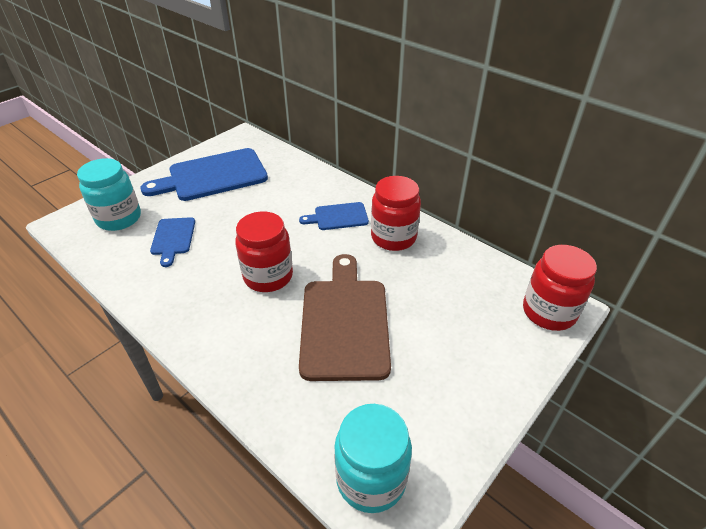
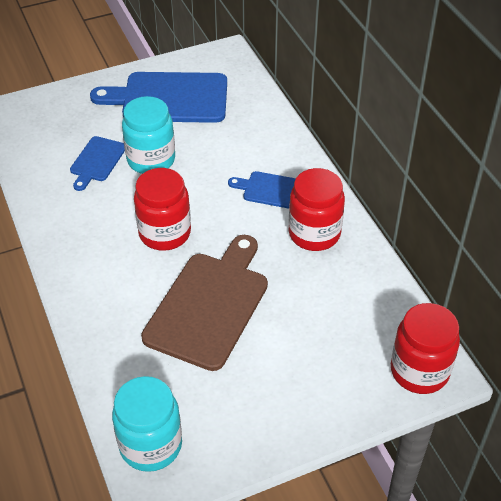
camera: 25 degrees right, 5 degrees up
turquoise jar [77,158,141,231] -> turquoise jar moved to [122,96,175,174]

